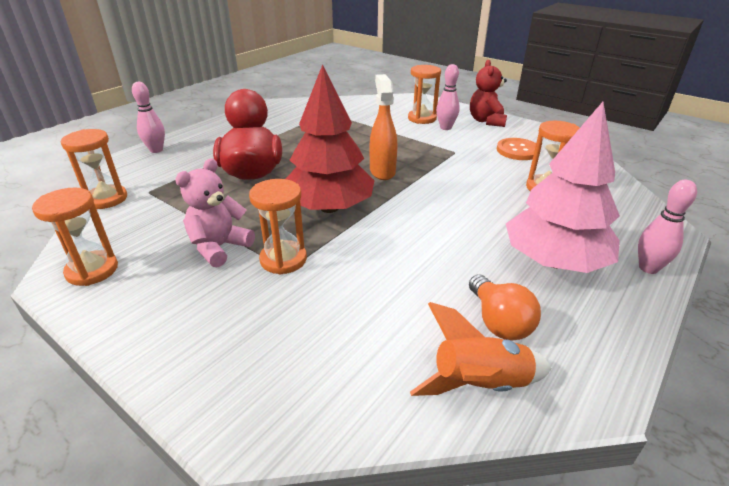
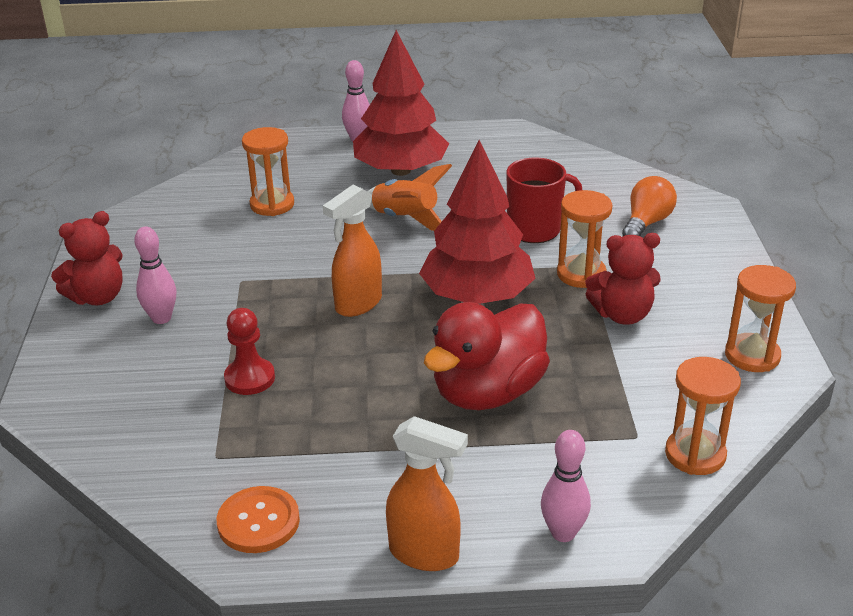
camera: 130 degrees left, 0 degrees up
pink teddy bear [175,158,255,268] -> red teddy bear [585,233,661,325]
orange hourglass [408,65,441,124] -> none
orange rocket [410,302,552,396] -> orange rocket moved to [367,164,452,231]
orange light bulb [469,275,541,341] -> orange light bulb moved to [622,176,677,236]
orange button [497,138,541,160] -> orange button moved to [217,486,300,553]
pink tree [506,102,620,273] -> red tree [353,30,449,176]
none -> red pawn [224,308,275,395]
none -> orange spray bottle [386,416,468,571]
none -> red mug [506,158,582,243]

